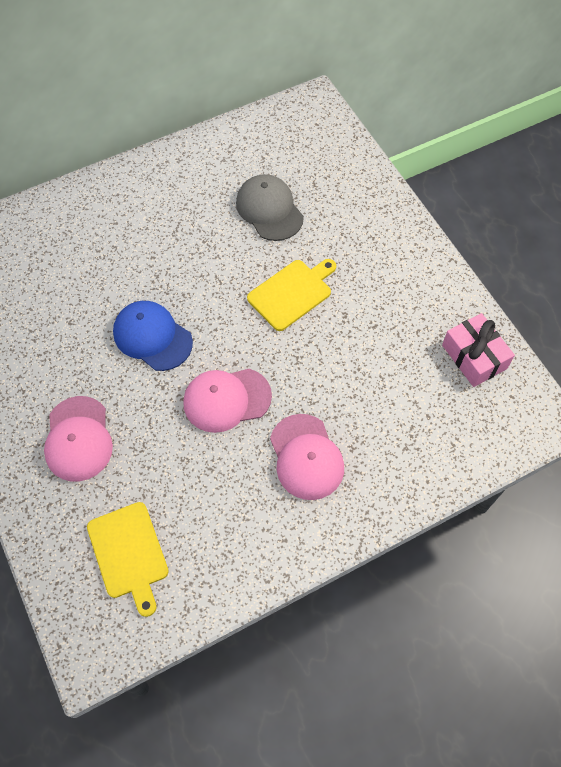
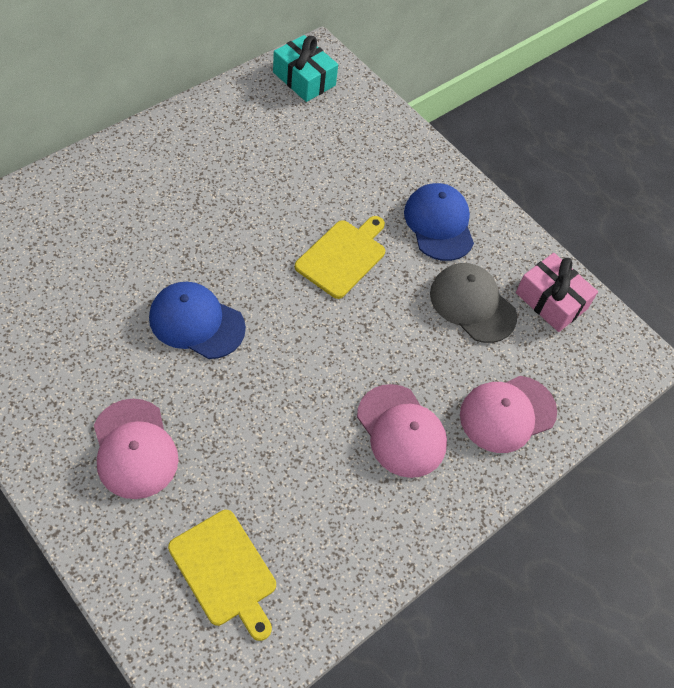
camera: 20 degrees left, 5 degrees down
pink cap [183,369,272,433] -> pink cap moved to [460,376,557,453]
grey cap [236,174,304,241] -> grey cap moved to [430,263,517,343]
none -> turquoise gift [273,35,338,102]
none -> blue cap [404,183,474,261]

